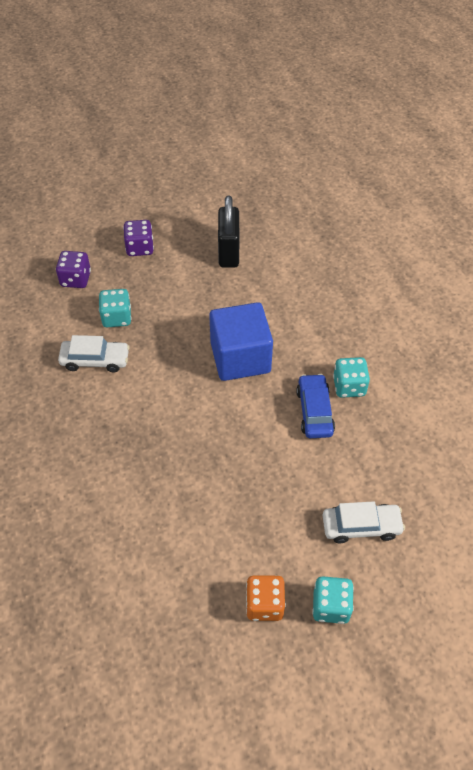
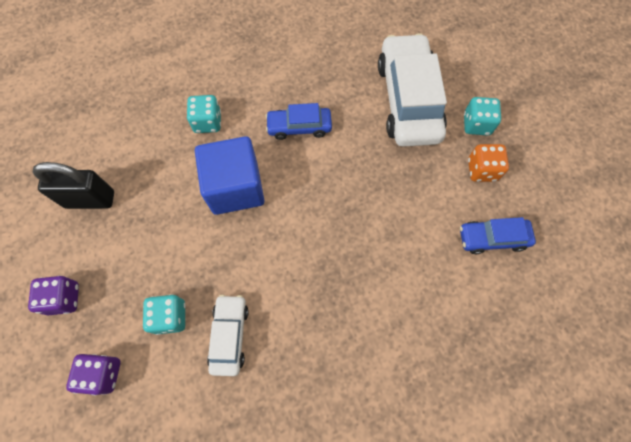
camera: 90 degrees left, 15 degrees up
white car [323,501,405,543] -> white car [378,33,447,147], size x1.92
turquoise dice [333,357,370,398] -> turquoise dice moved to [187,95,221,133]
none -> blue car [460,217,536,254]

